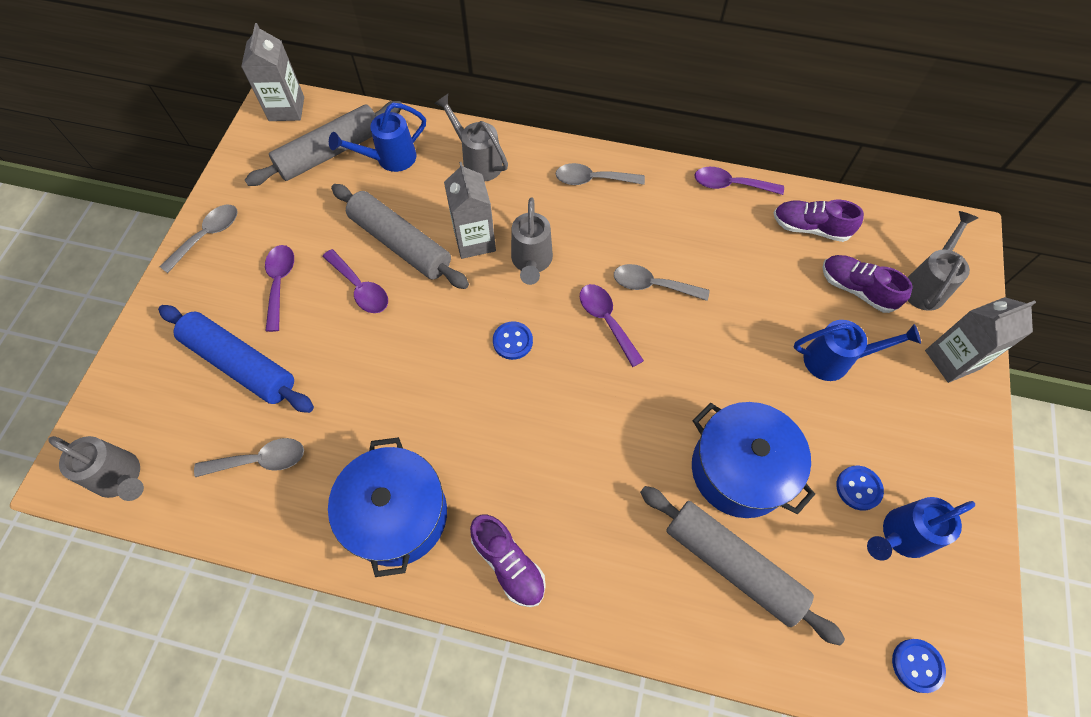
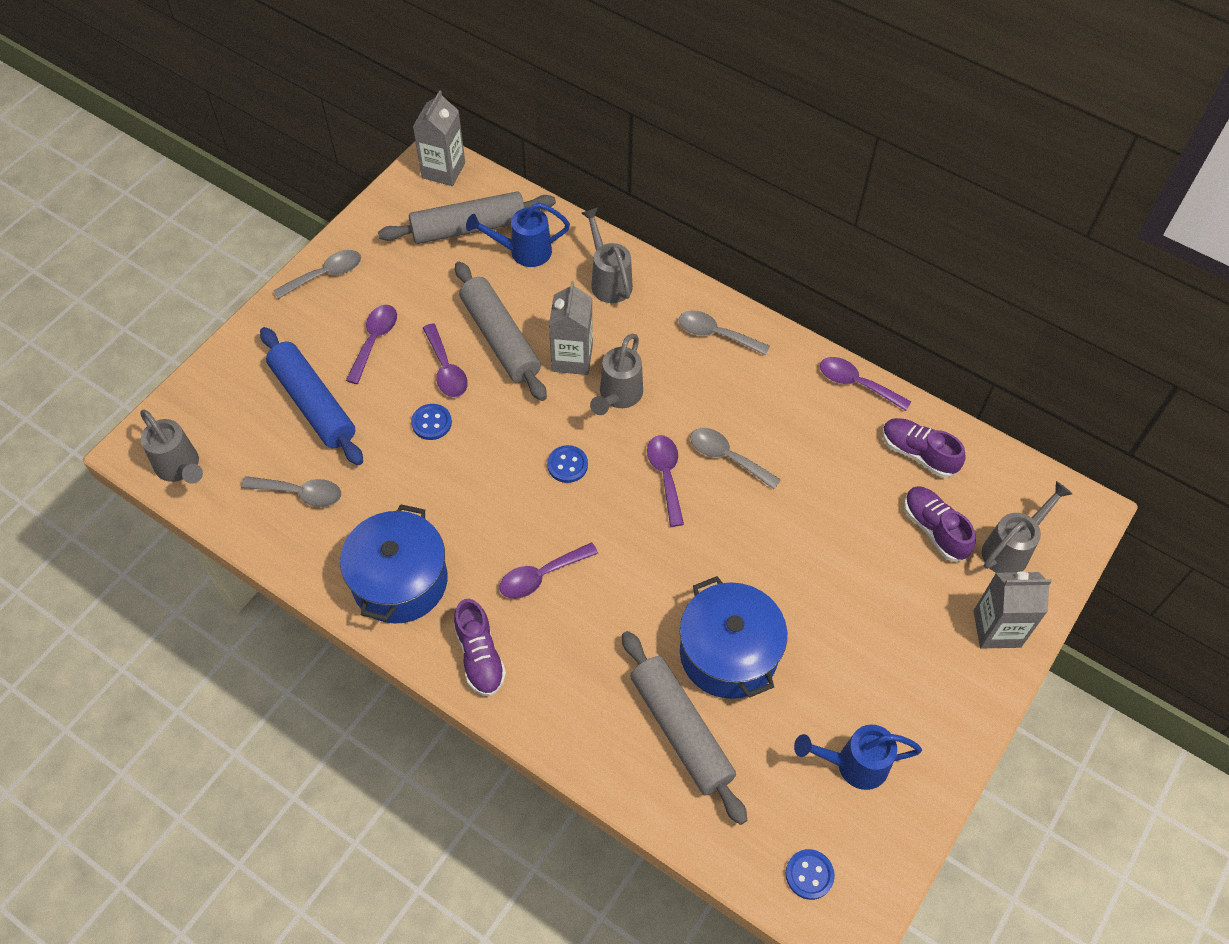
camera: 20 degrees right, 5 degrees down
blue watering can [794,320,921,381] -> none
blue button [836,466,884,511] -> blue button moved to [411,404,452,440]
none -> purple spoon [499,542,598,599]

